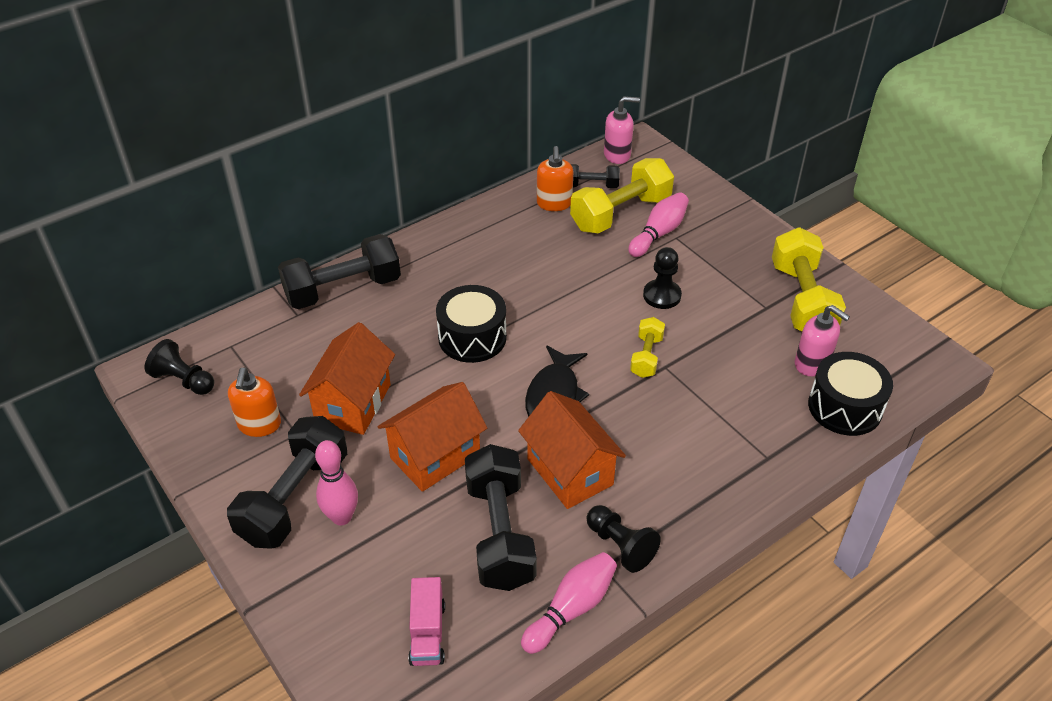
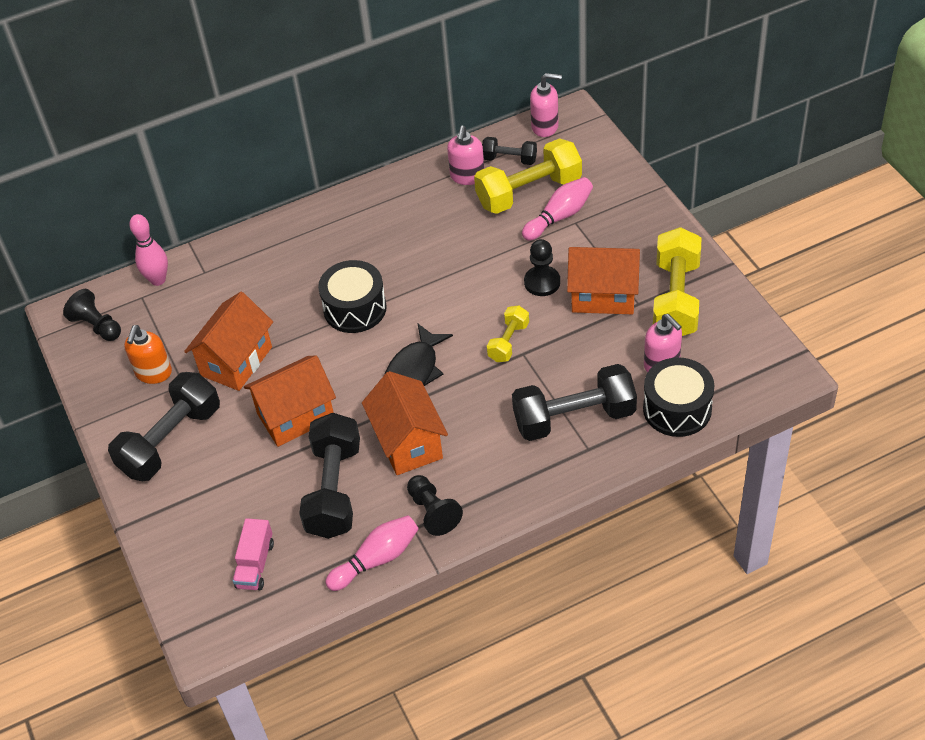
camera: 15 degrees right, 5 degrees up
black dumbbell [278,234,401,309] -> black dumbbell moved to [512,364,637,441]
pink bowling pin [315,440,358,525] -> pink bowling pin moved to [129,214,168,286]
orange soap dispenser [537,146,573,211] -> pink soap dispenser [447,126,484,185]
none -> orange house [567,247,640,314]

